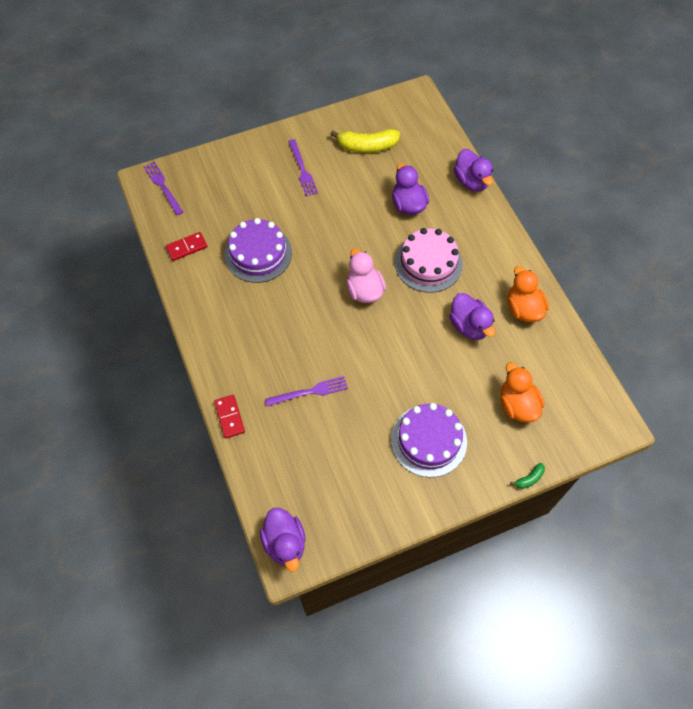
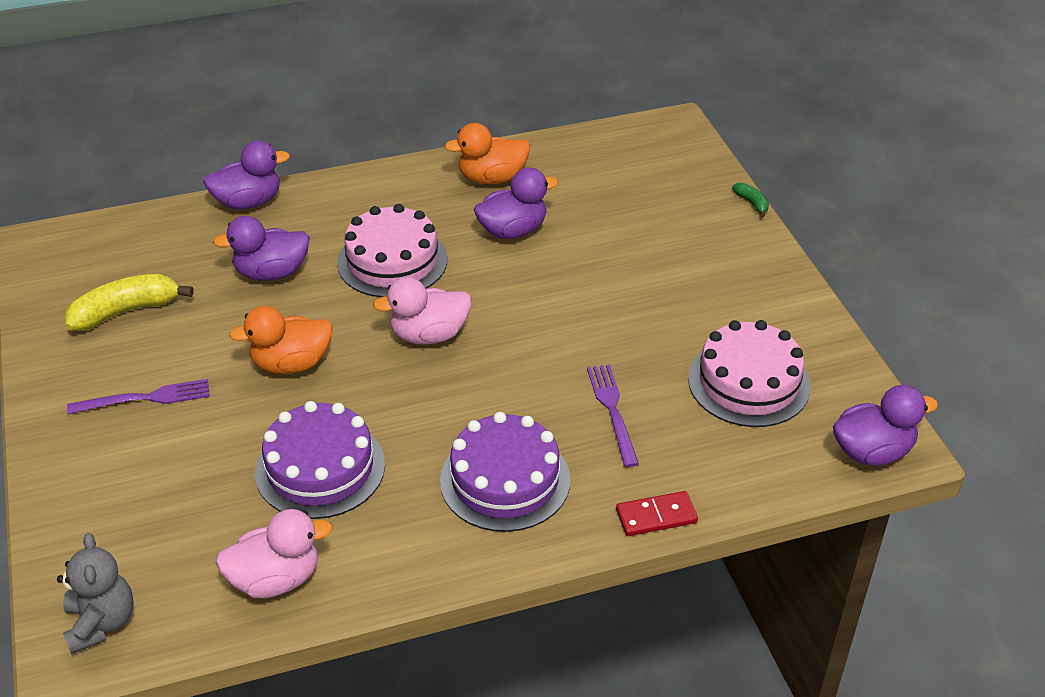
camera: 85 degrees left, 20 degrees down
purple fork [143,161,183,215] -> grey teddy bear [57,533,134,654]
red domino [166,232,208,261] -> pink duck [216,509,333,598]
yellow banana [330,129,400,153] -> yellow banana turned 120 degrees counterclockwise [64,273,194,331]
purple cake [391,403,467,477] -> purple cake moved to [440,412,570,532]
orange duck [501,362,544,422] -> orange duck moved to [229,306,333,374]
none -> pink cake [688,320,810,427]

